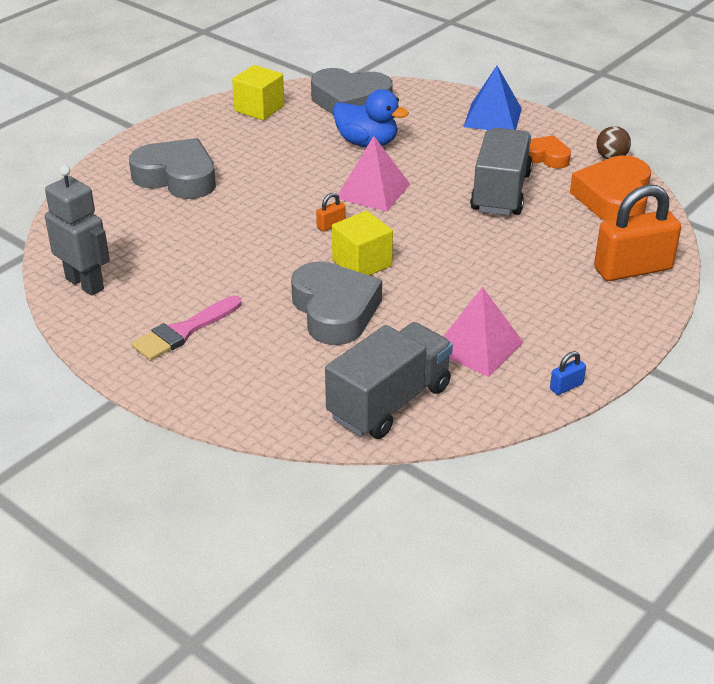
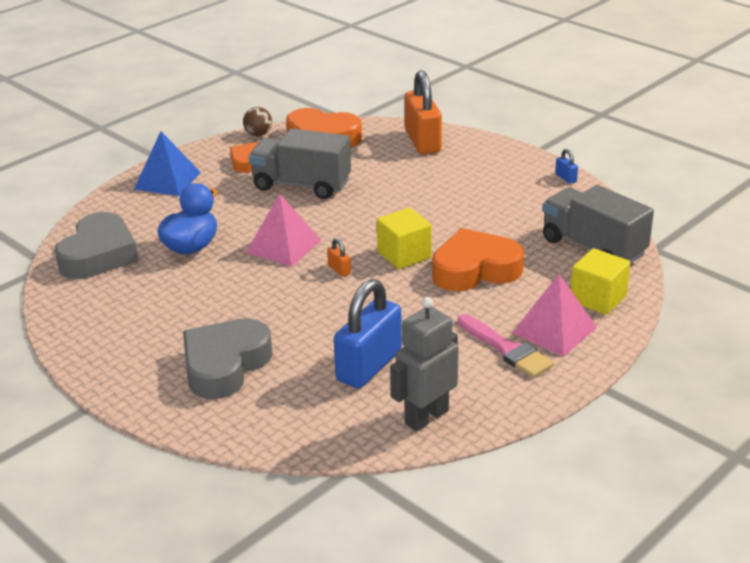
camera: 85 degrees left, 5 degrees down
yellow cube [232,65,284,120] -> yellow cube moved to [570,248,631,315]
grey heart [291,261,382,345] -> orange heart [432,228,524,291]
pink pyramid [443,287,523,377] -> pink pyramid moved to [512,274,597,357]
none -> blue padlock [334,279,402,388]

